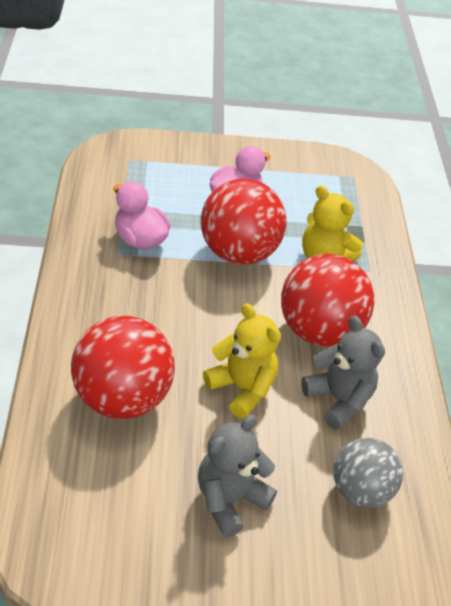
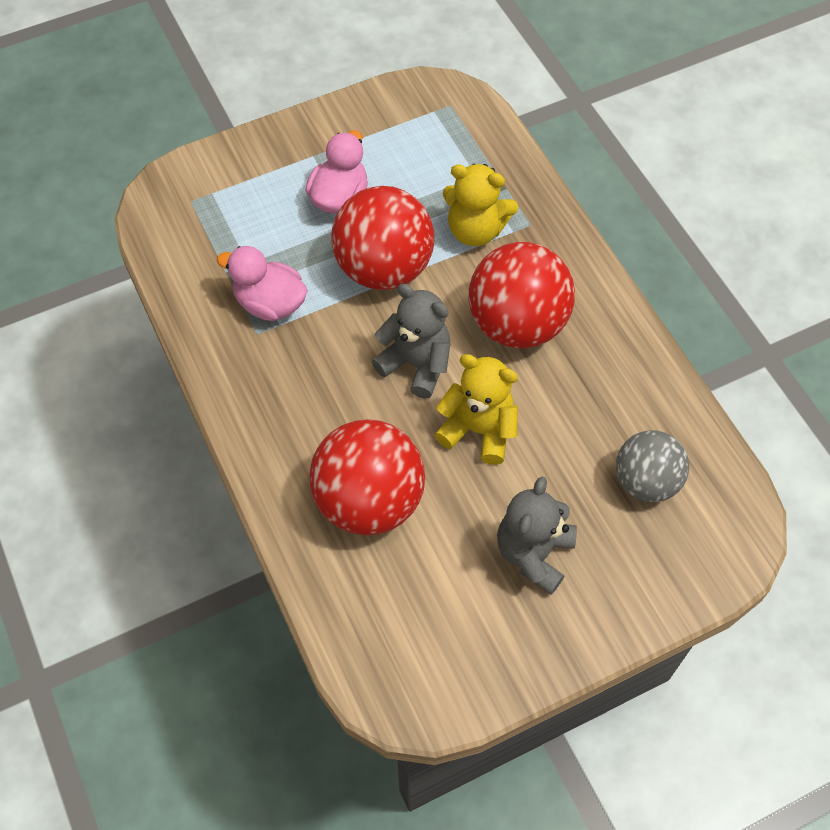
camera: 20 degrees left, 15 degrees up
grey teddy bear [301,315,385,430] -> grey teddy bear moved to [372,284,450,399]

